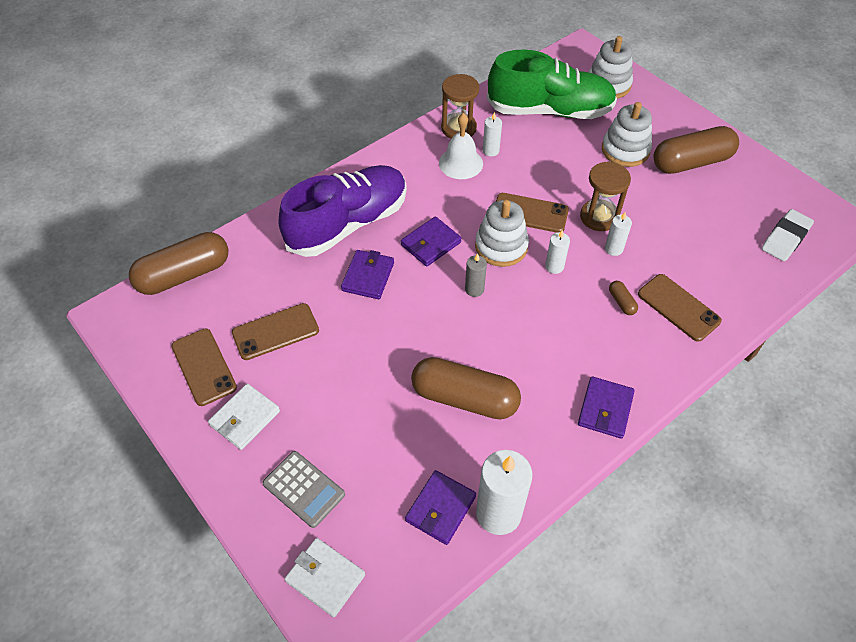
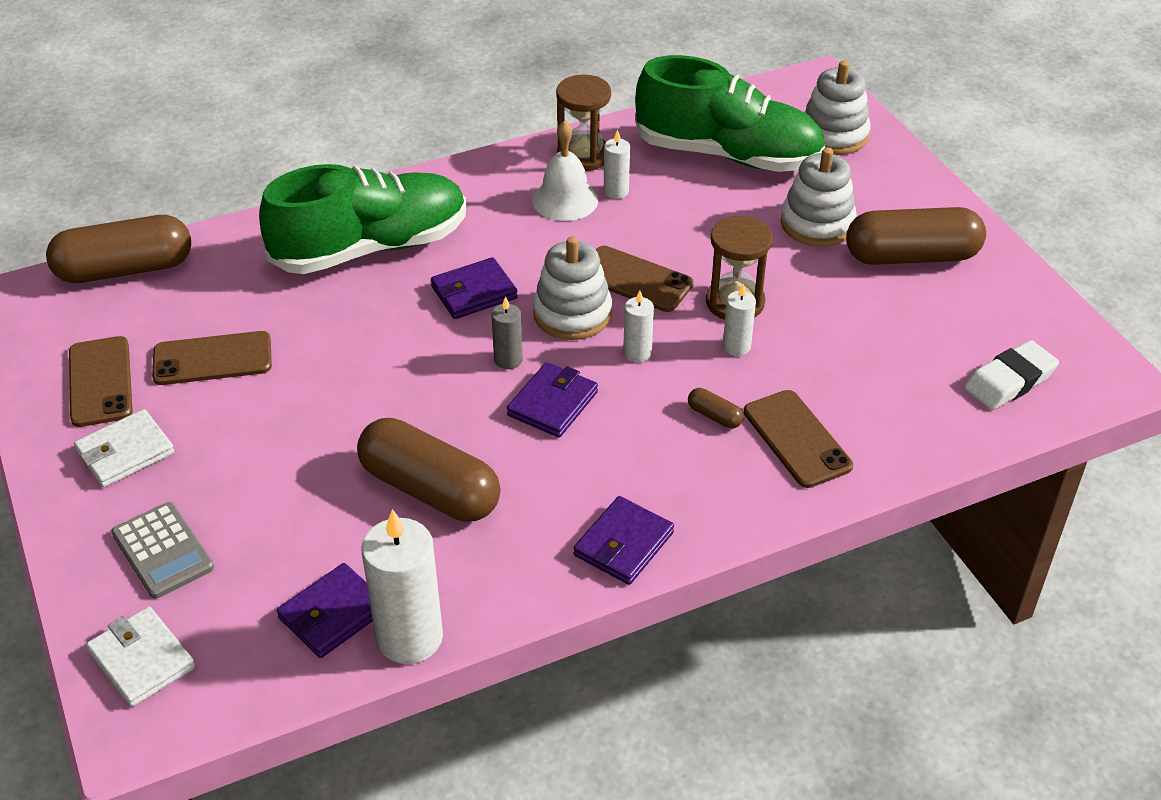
camera: 15 degrees right, 10 degrees down
purple shoe [279,165,407,257] -> green shoe [259,164,466,274]
purple wallet [341,250,394,299] -> purple wallet moved to [507,362,598,438]
brown capsule [609,281,638,315] -> brown capsule turned 45 degrees counterclockwise [688,388,744,428]

